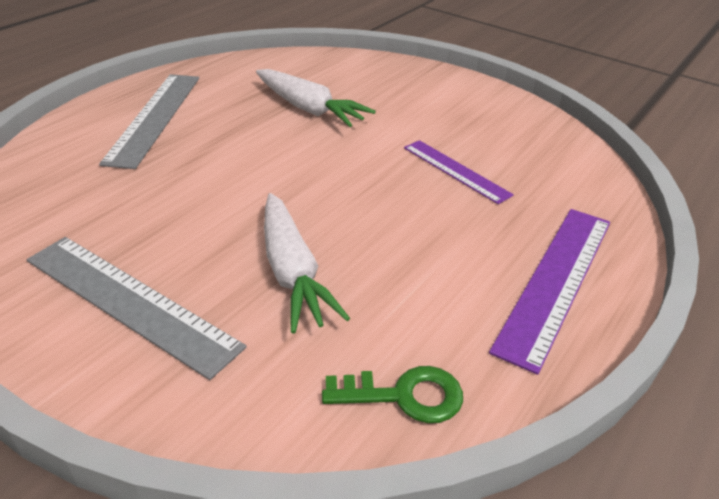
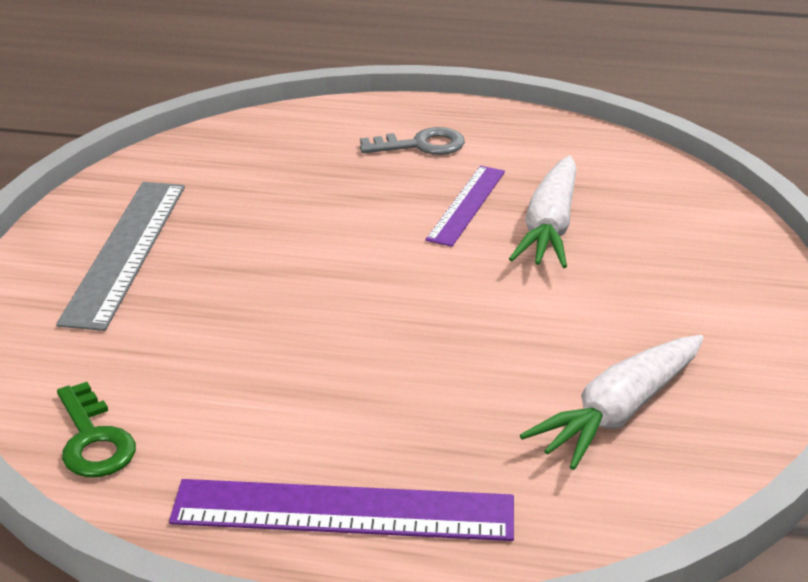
camera: 65 degrees right, 5 degrees down
grey ruler [99,74,199,169] -> grey key [360,127,465,155]
white carrot [264,193,350,334] -> white carrot moved to [520,335,704,470]
purple ruler [404,140,514,204] -> purple ruler moved to [425,166,505,247]

